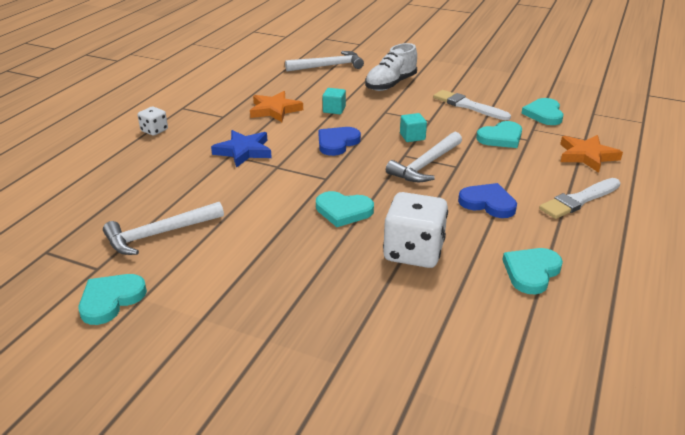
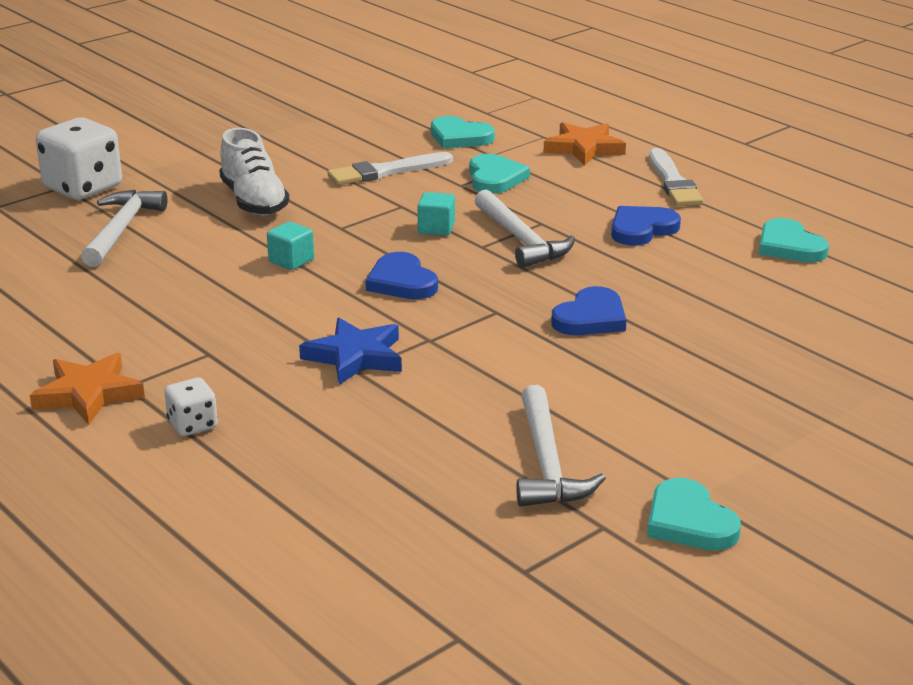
camera: 65 degrees left, 5 degrees down
orange star [250,91,303,122] -> orange star moved to [30,353,145,425]
turquoise heart [316,191,374,227] -> blue heart [551,286,626,335]
white dice [383,192,448,268] -> white dice moved to [36,118,122,200]

